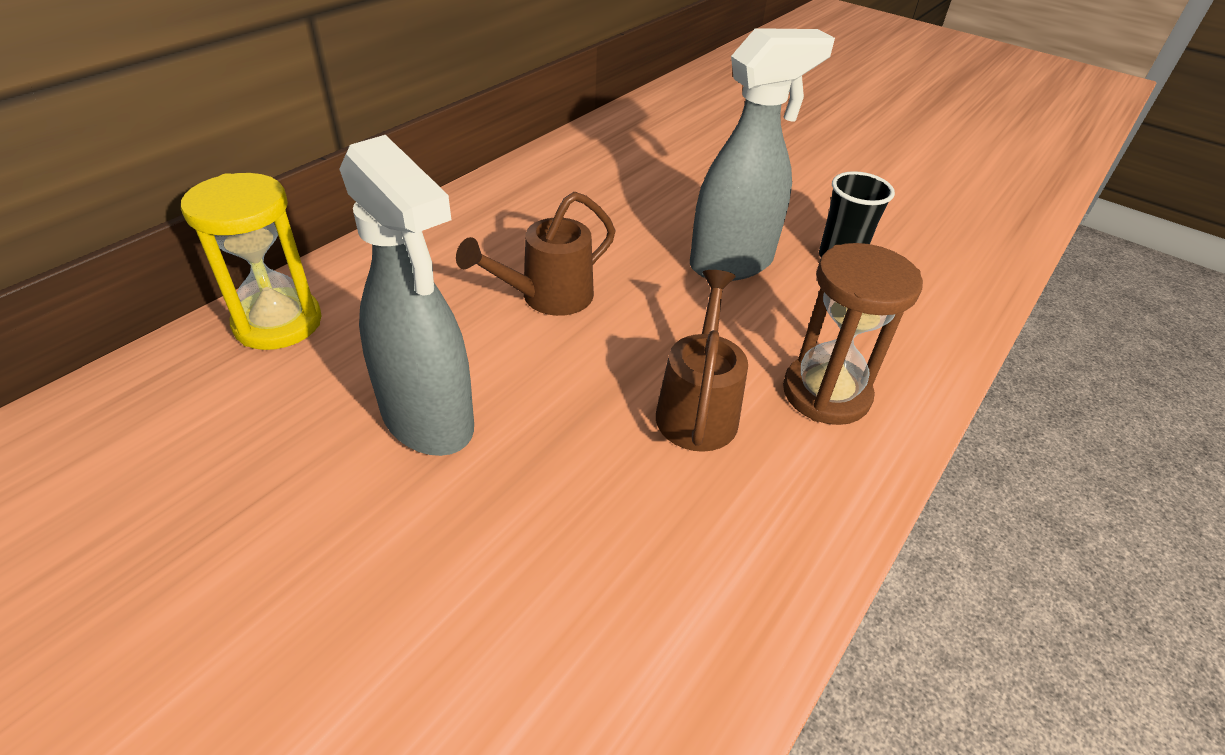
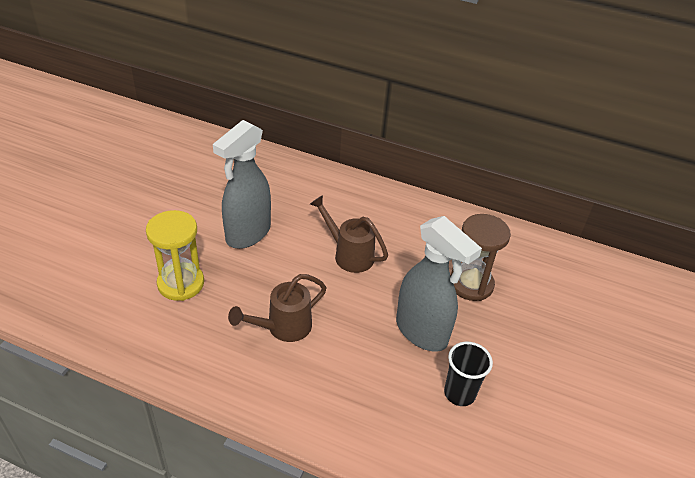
camera: 75 degrees right, 0 degrees up
yellow hourglass [181,173,322,350] -> yellow hourglass moved to [146,210,204,301]
brown watering can [656,270,748,452] -> brown watering can turned 150 degrees clockwise [228,274,327,342]
brown hourglass [783,243,923,425] -> brown hourglass moved to [451,214,511,301]

